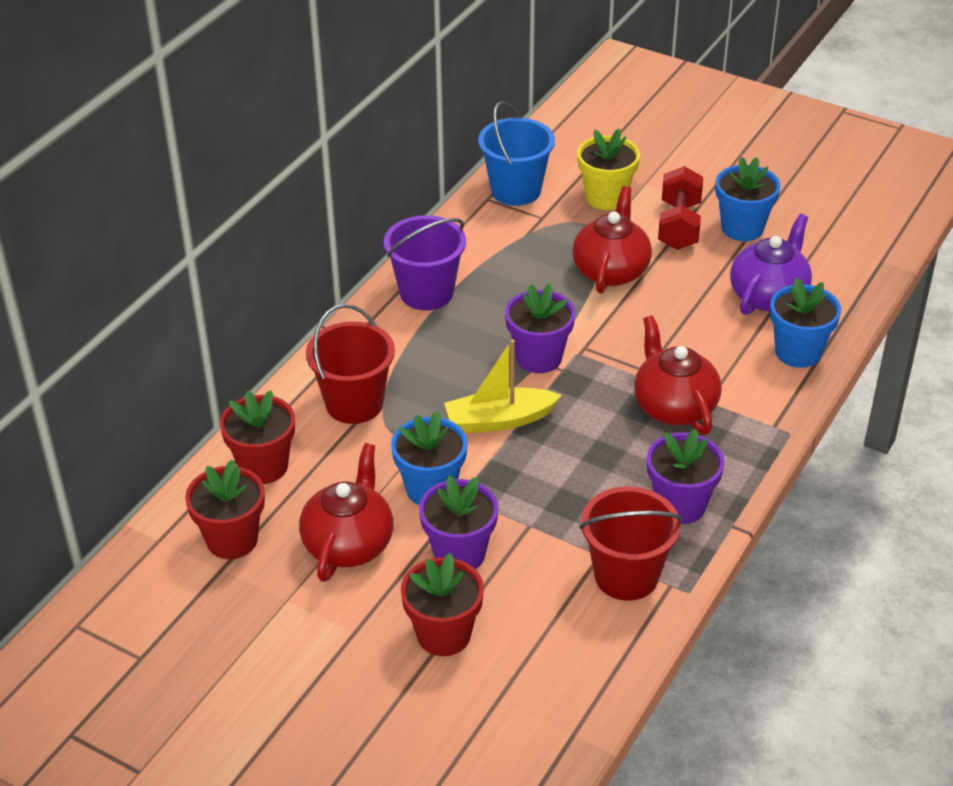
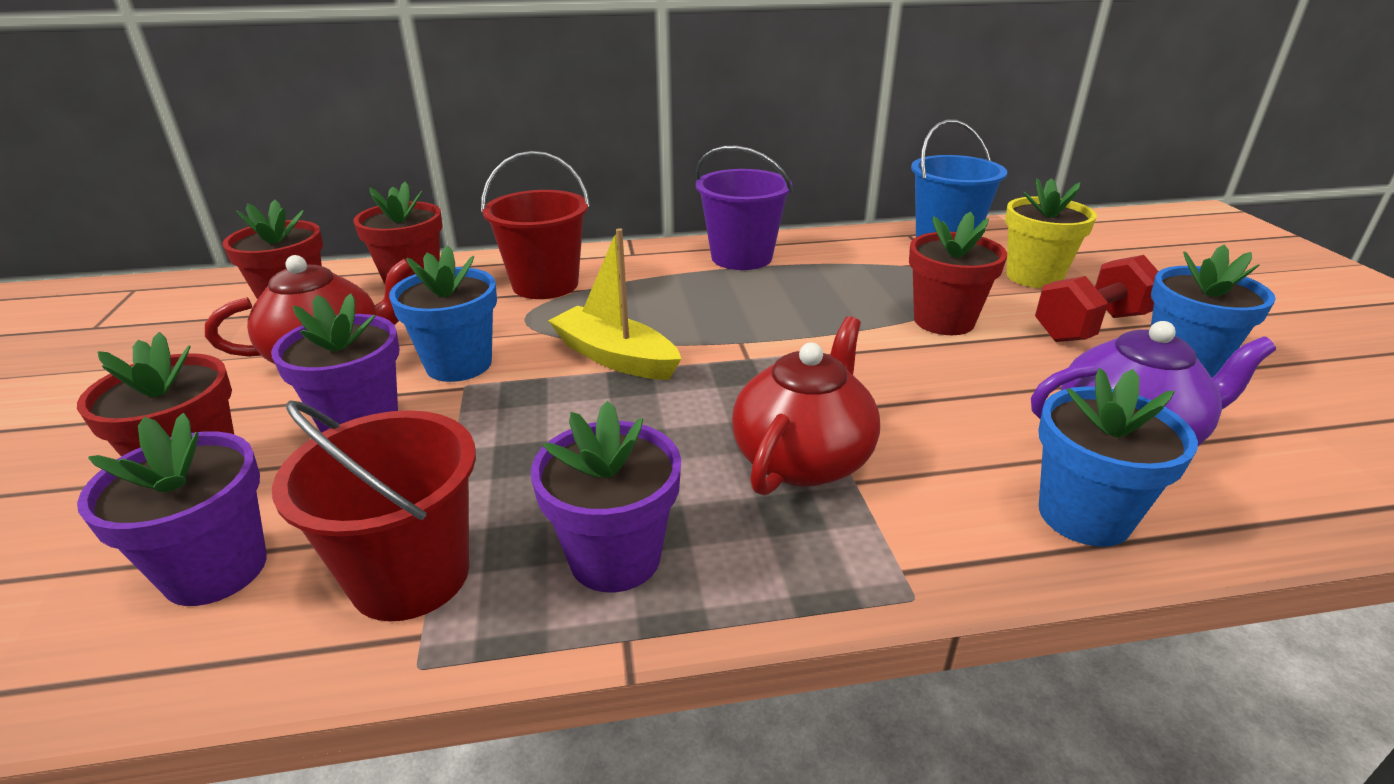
camera: 50 degrees right, 10 degrees down
purple flower pot [505,284,575,373] -> purple flower pot moved to [77,413,267,606]
red teapot [572,186,652,293] -> red flower pot [909,211,1007,335]

